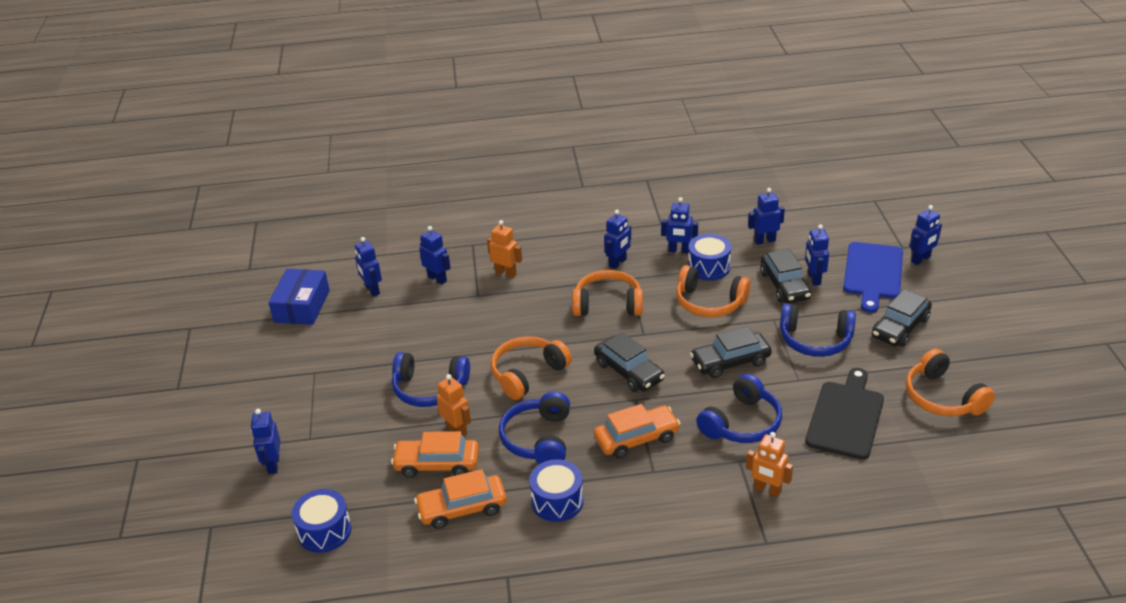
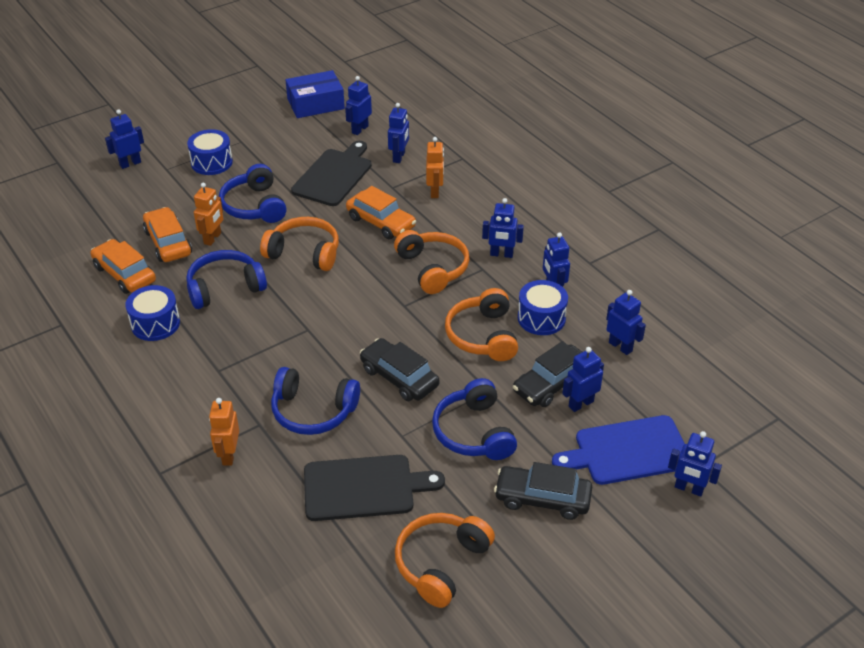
camera: 60 degrees right, 5 degrees up
blue drum [292,489,351,553] -> blue drum moved to [187,129,233,175]
black car [594,332,665,392] -> none
orange car [594,404,681,458] -> orange car moved to [346,186,416,239]
none -> black cutting board [291,141,372,206]

